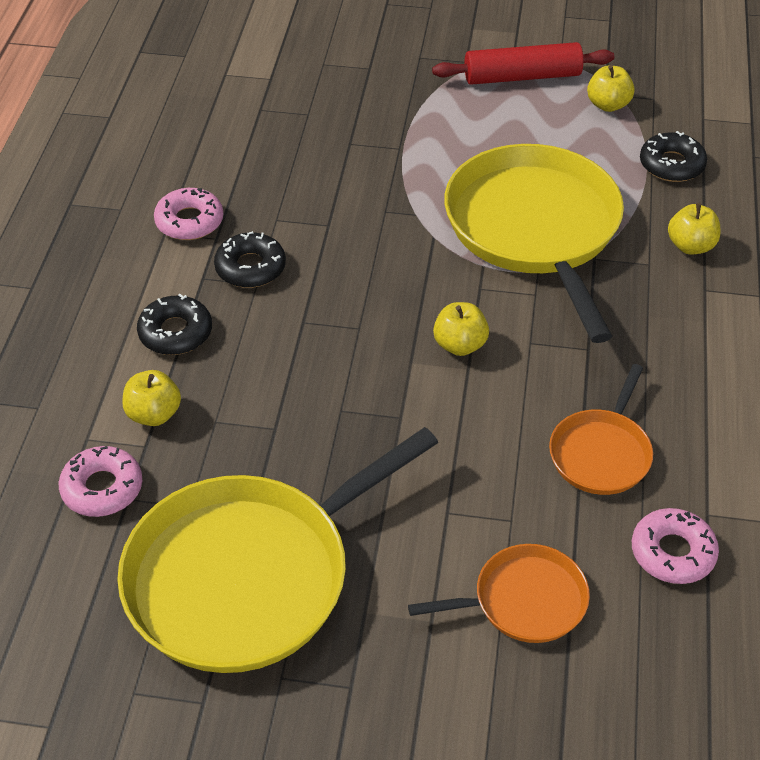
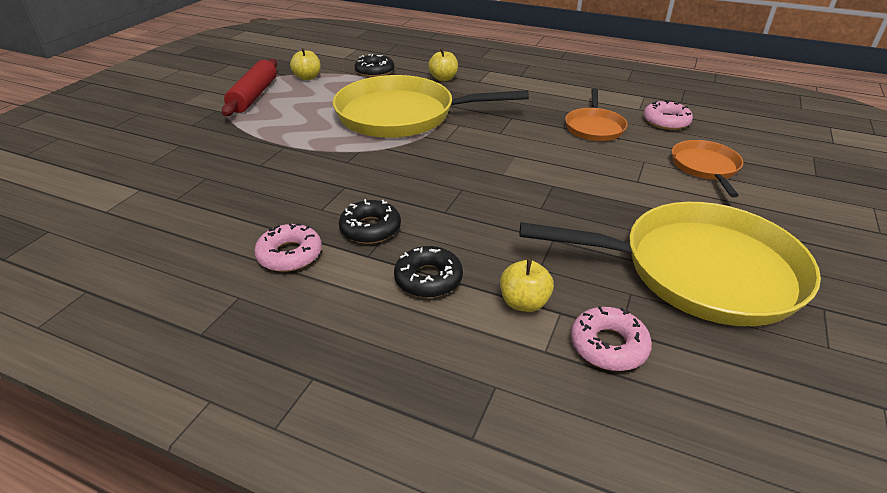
camera: 75 degrees left, 10 degrees down
yellow pan [117,427,438,673] -> yellow pan turned 60 degrees counterclockwise [519,202,821,326]
yellow apple [433,302,489,356] -> none
orange pan [549,364,653,495] -> orange pan turned 60 degrees clockwise [565,88,627,141]

